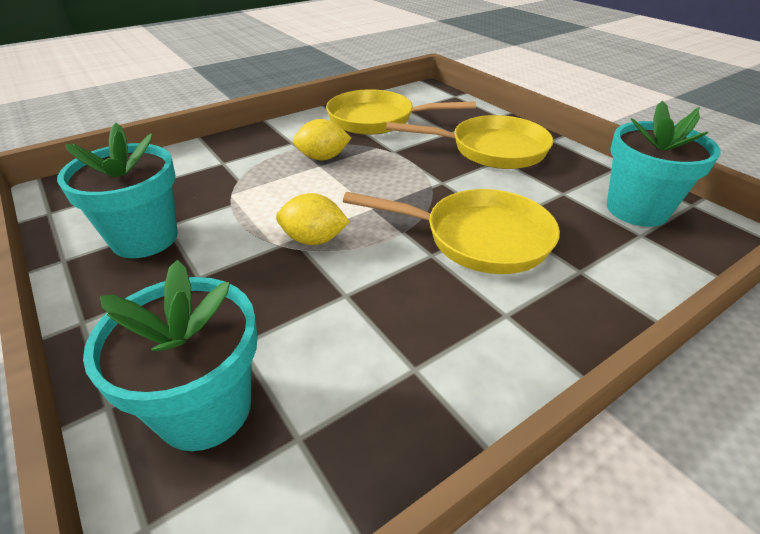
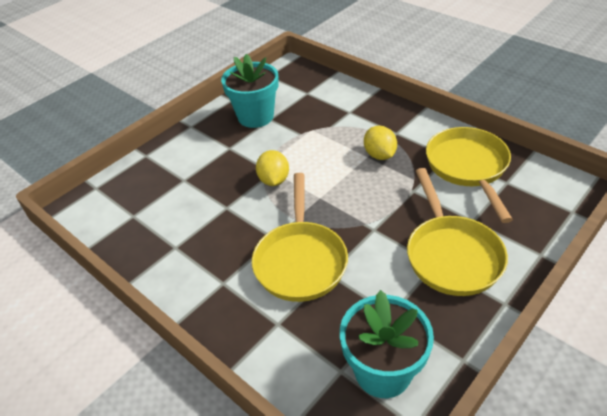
camera: 80 degrees right, 5 degrees up
turquoise flower pot [83,260,258,451] -> none

